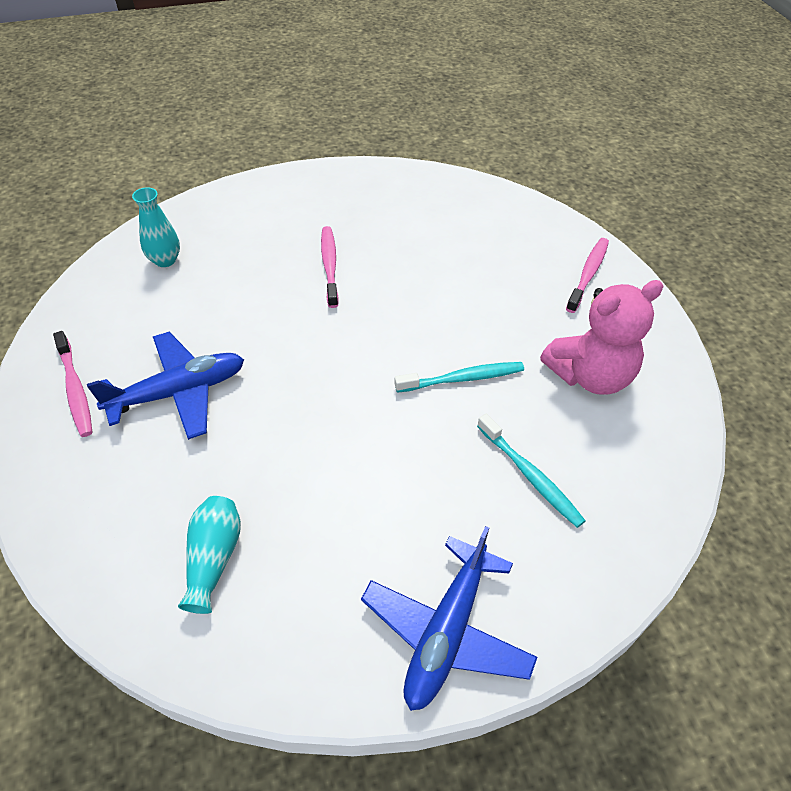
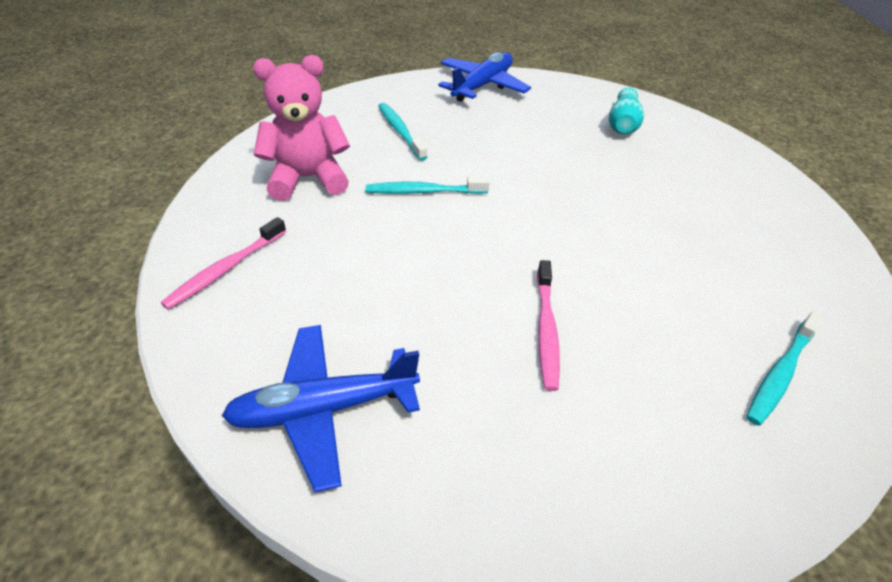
camera: 170 degrees left, 5 degrees down
pink toothbrush [53,331,92,437] -> none
blue plane [87,332,244,440] -> blue plane moved to [222,325,420,492]
turquoise vase [132,187,180,267] -> turquoise toothbrush [746,311,824,426]

